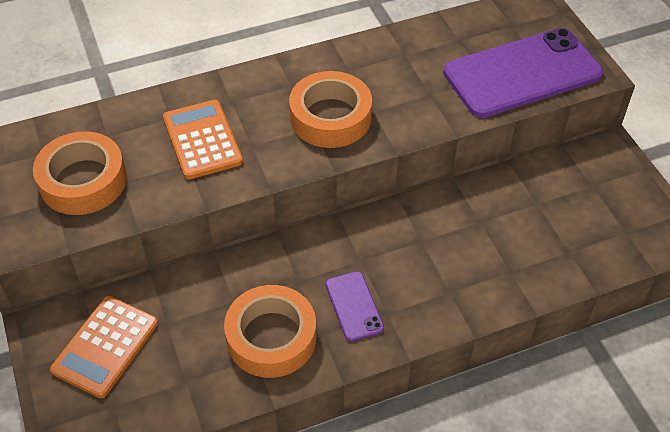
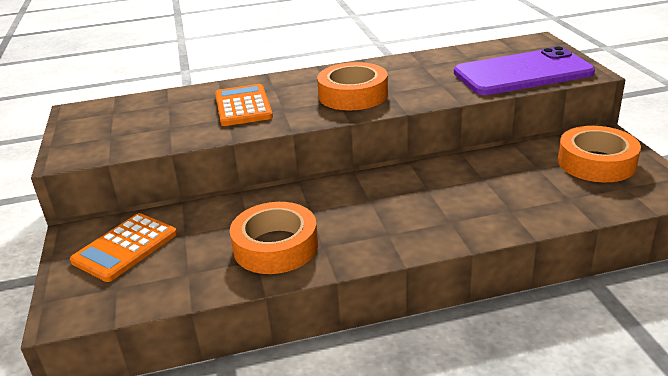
camera: 10 degrees right, 20 degrees down
orange tape [33,131,127,215] -> orange tape moved to [558,126,641,182]
purple phone [325,271,384,341] -> none

